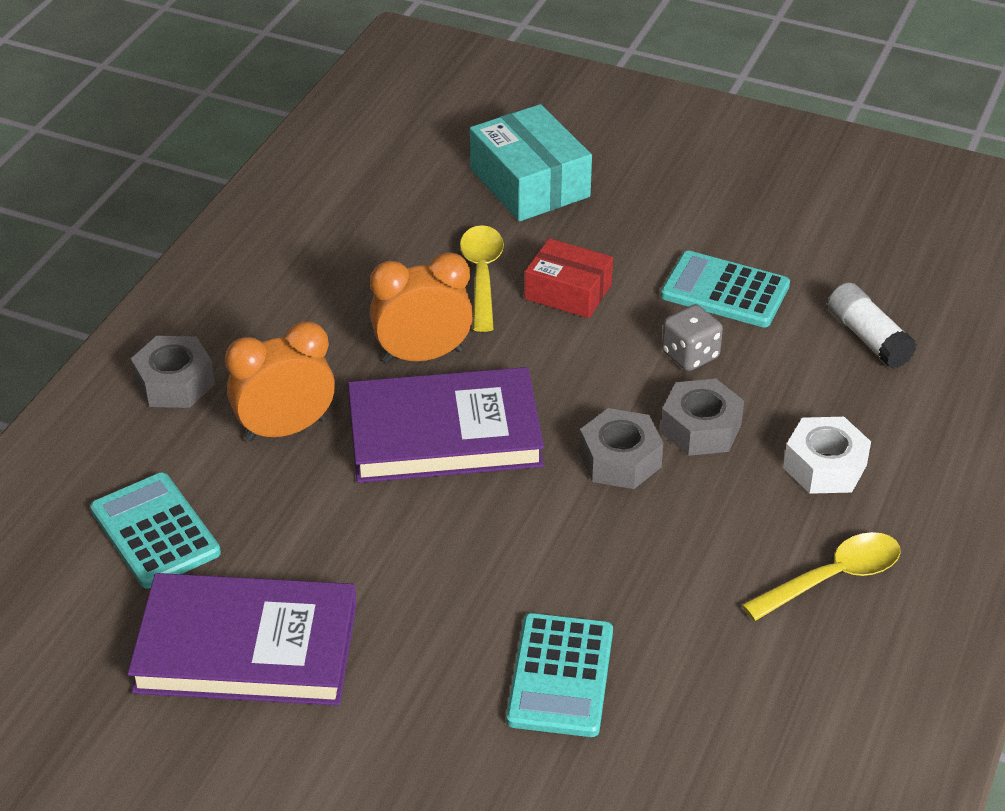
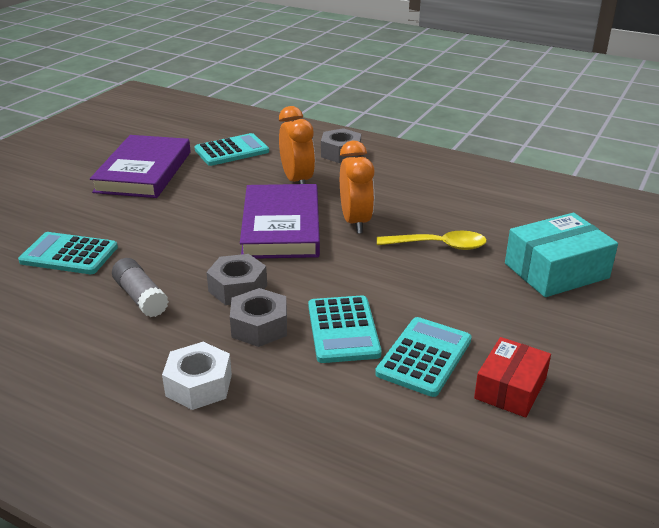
camera: 95 degrees right, 10 degrees down
red box [525,238,613,318] -> red box moved to [474,337,551,418]
grey dice [662,304,723,371] -> turquoise calculator [308,295,382,363]
yellow spoon [742,532,901,621] -> none
white glue stick [828,283,917,368] -> none
none -> grey glue stick [112,258,169,317]

